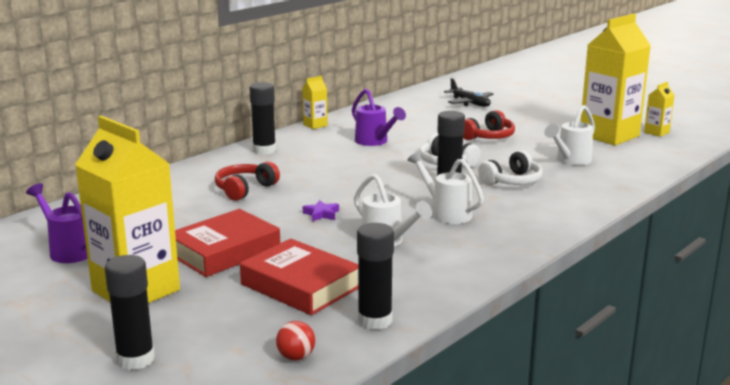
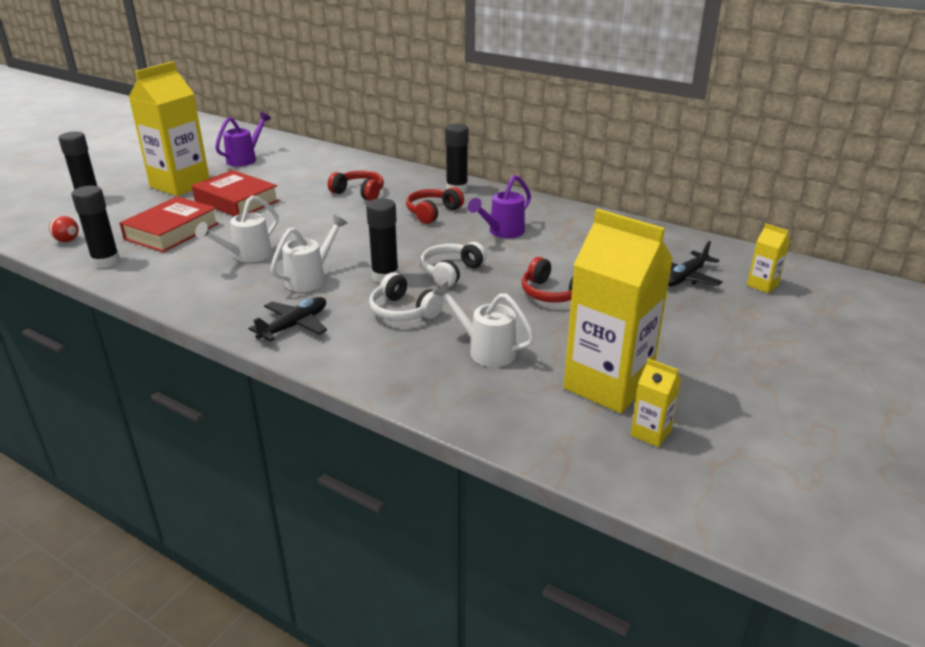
camera: 80 degrees right, 10 degrees up
yellow carton [302,76,328,129] -> yellow carton moved to [747,223,790,293]
purple star [303,200,339,222] -> none
none -> black plane [249,297,327,341]
none -> red headphones [406,187,464,224]

